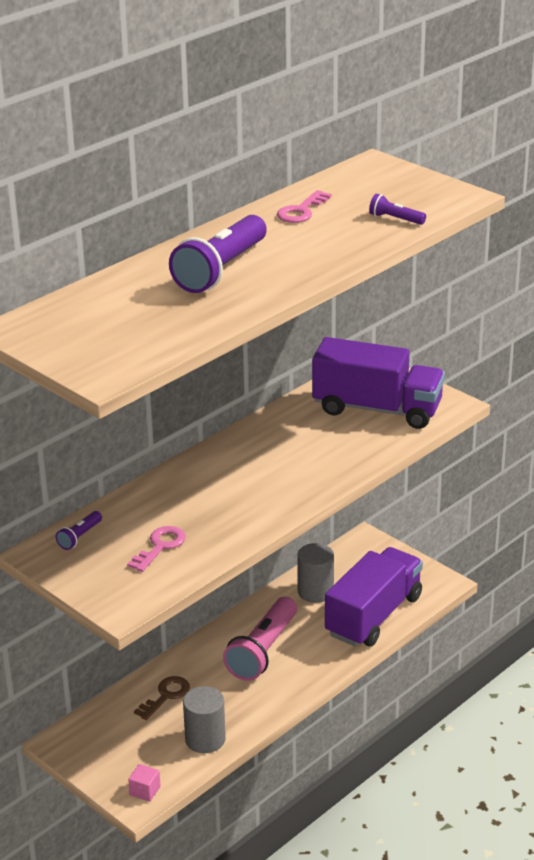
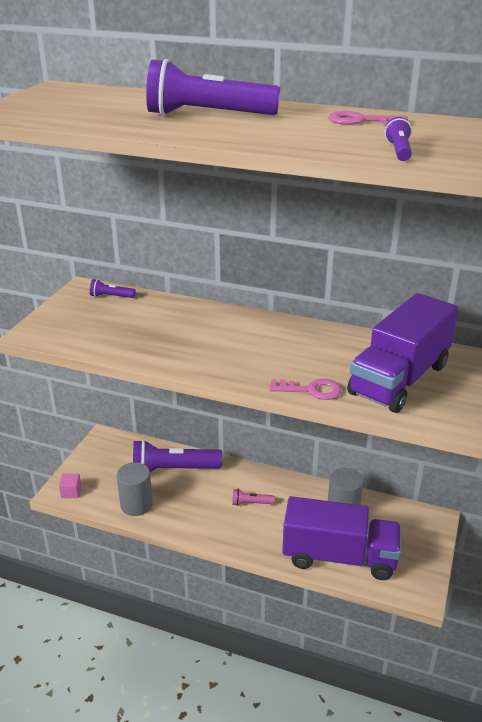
camera: 65 degrees right, 0 degrees up
pink key [127,526,186,572] -> pink key moved to [269,379,342,400]
brown key [134,676,190,720] -> purple flashlight [133,440,222,472]
pink flashlight [223,597,297,681] -> pink flashlight [232,489,275,506], size x0.45
purple truck [312,337,445,429] -> purple truck turned 45 degrees clockwise [347,293,458,413]

